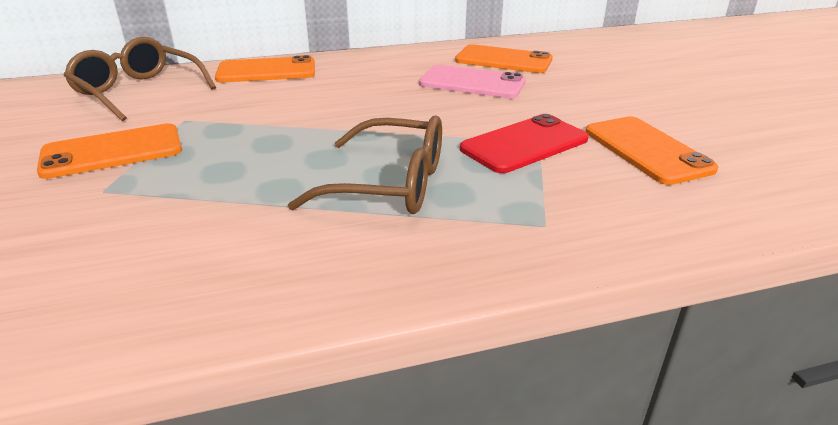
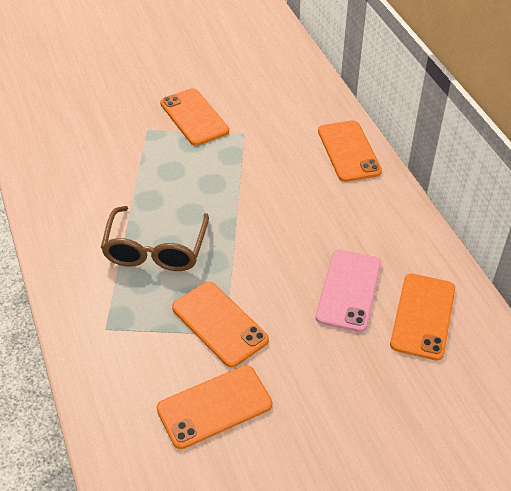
camera: 85 degrees right, 15 degrees up
brown glasses [64,37,216,121] -> none
red phone [460,114,589,173] -> orange phone [172,282,269,367]

